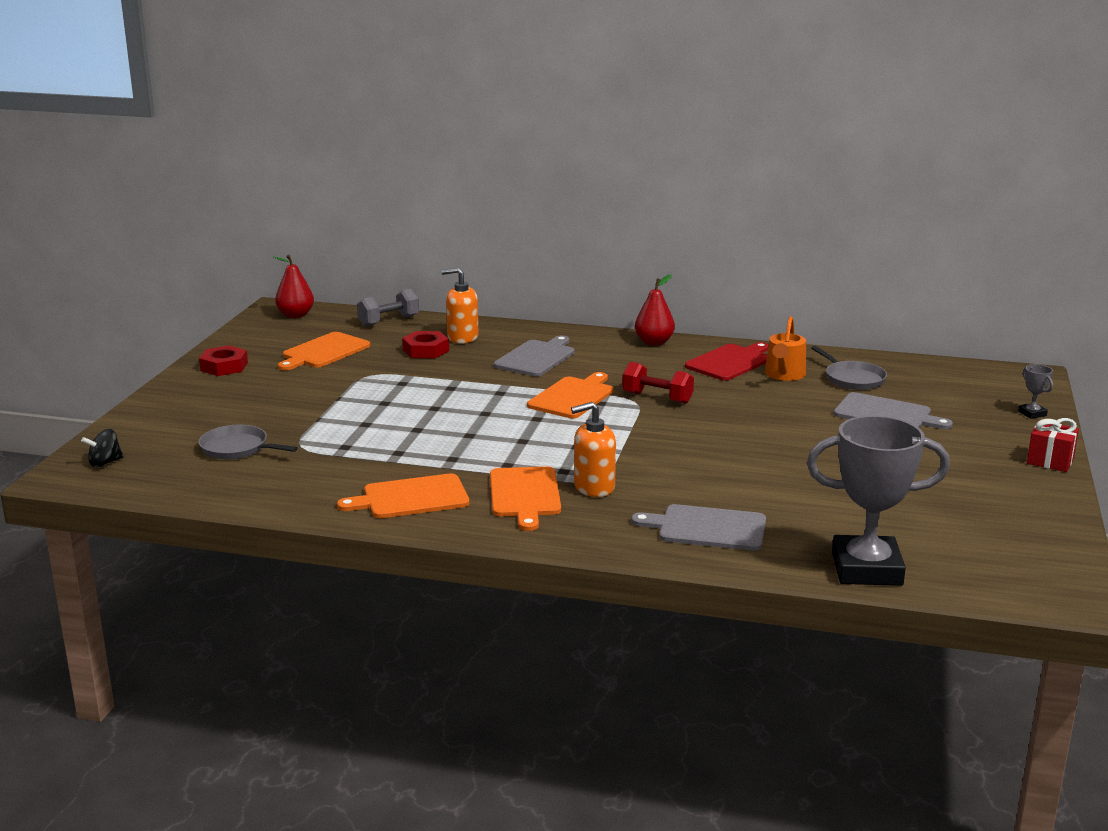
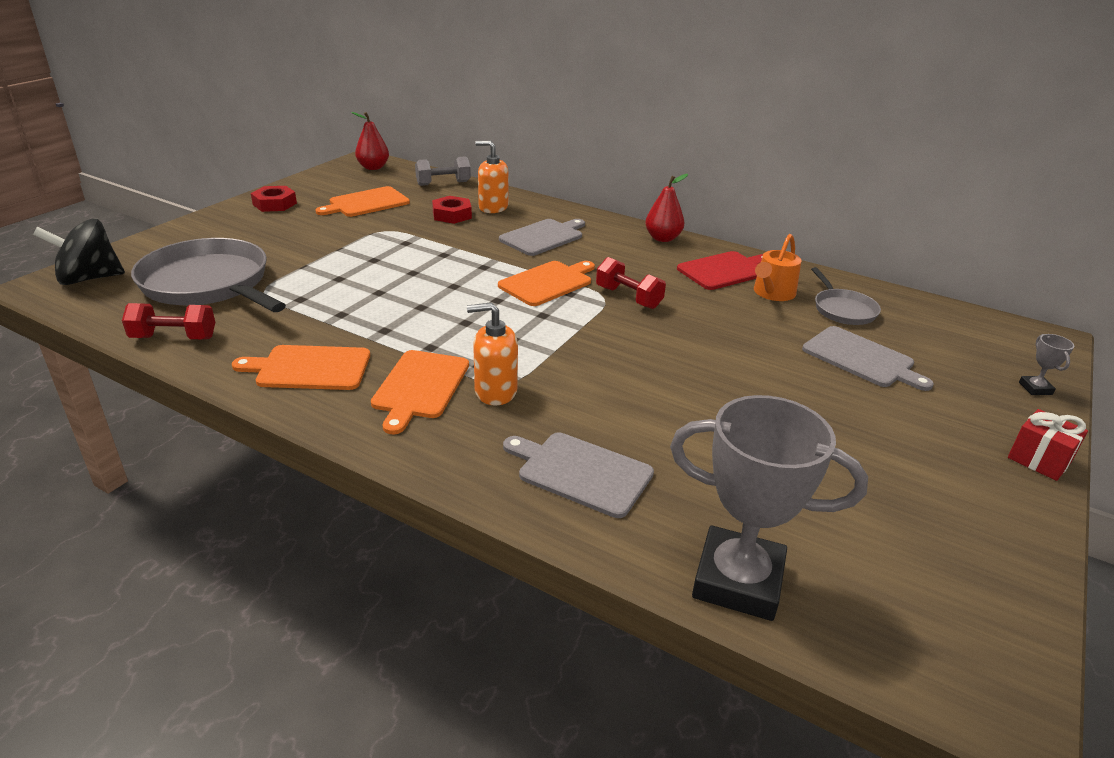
camera: 15 degrees right, 10 degrees up
black spinning top [81,429,124,467] -> black spinning top [33,218,125,285], size x1.91
grey pan [198,425,298,460] -> grey pan [131,238,286,312], size x1.98
none -> red dumbbell [122,303,215,339]

